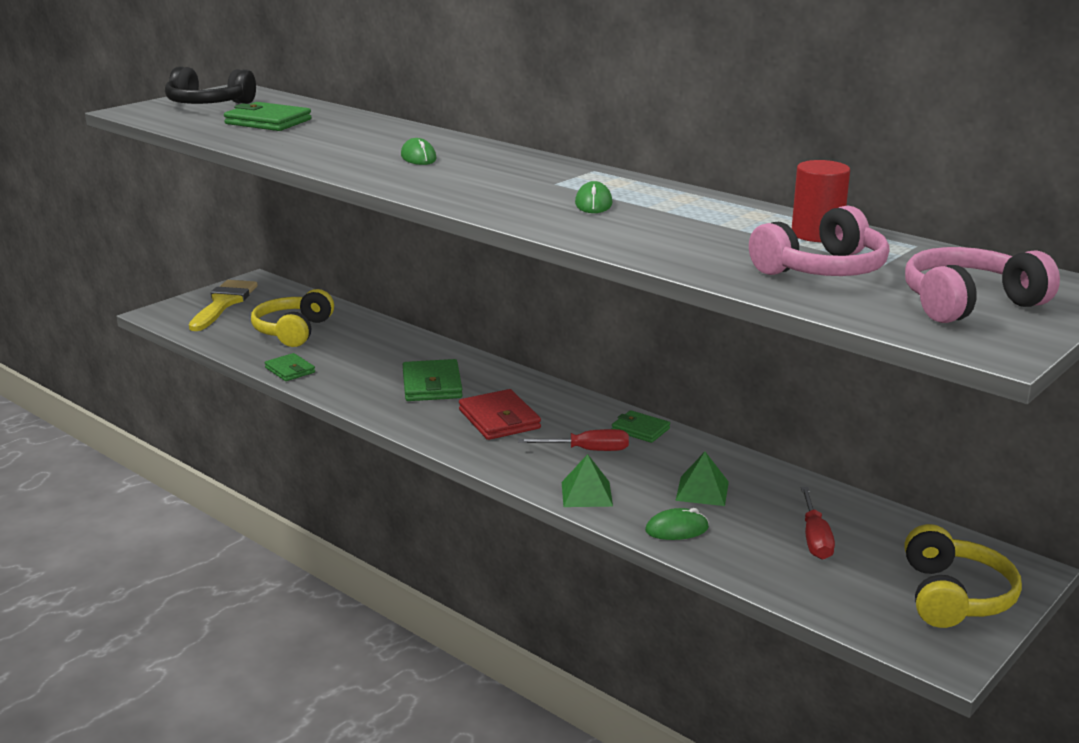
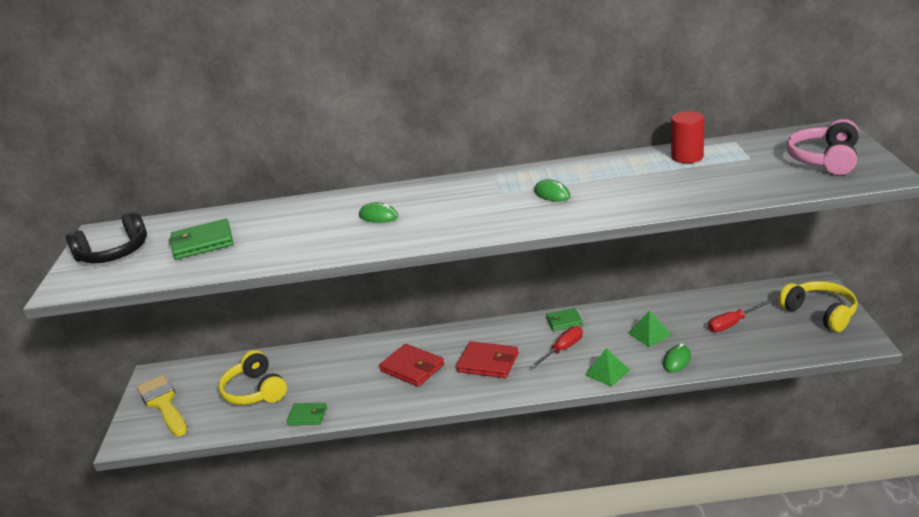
camera: 40 degrees left, 5 degrees up
green wallet [403,359,463,401] -> red wallet [379,344,444,387]
pink headphones [749,205,889,276] -> none
red screwdriver [801,487,835,560] -> red screwdriver turned 105 degrees clockwise [708,301,770,332]

